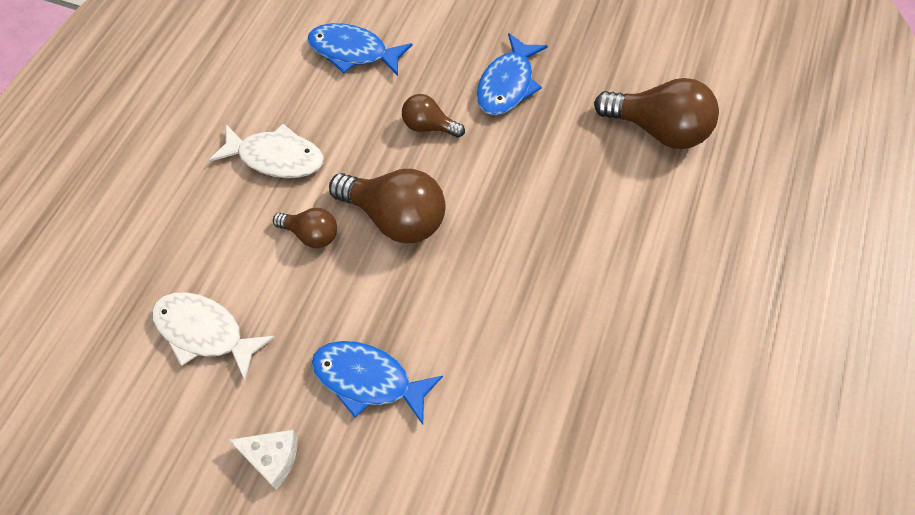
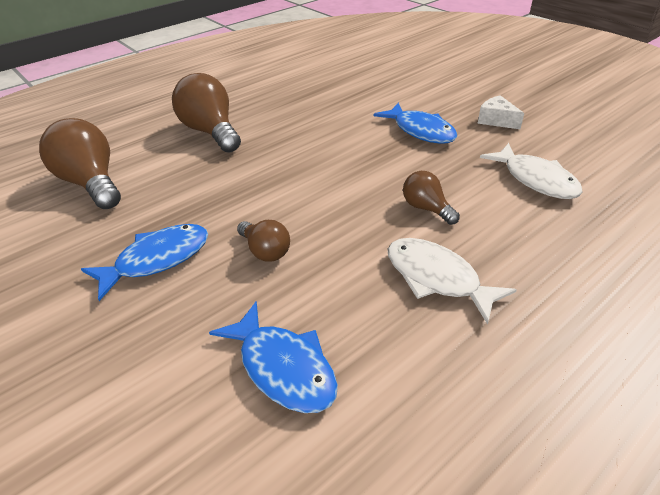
camera: 150 degrees left, 20 degrees down
brown light bulb [329,169,446,243] -> brown light bulb moved to [172,73,241,153]

